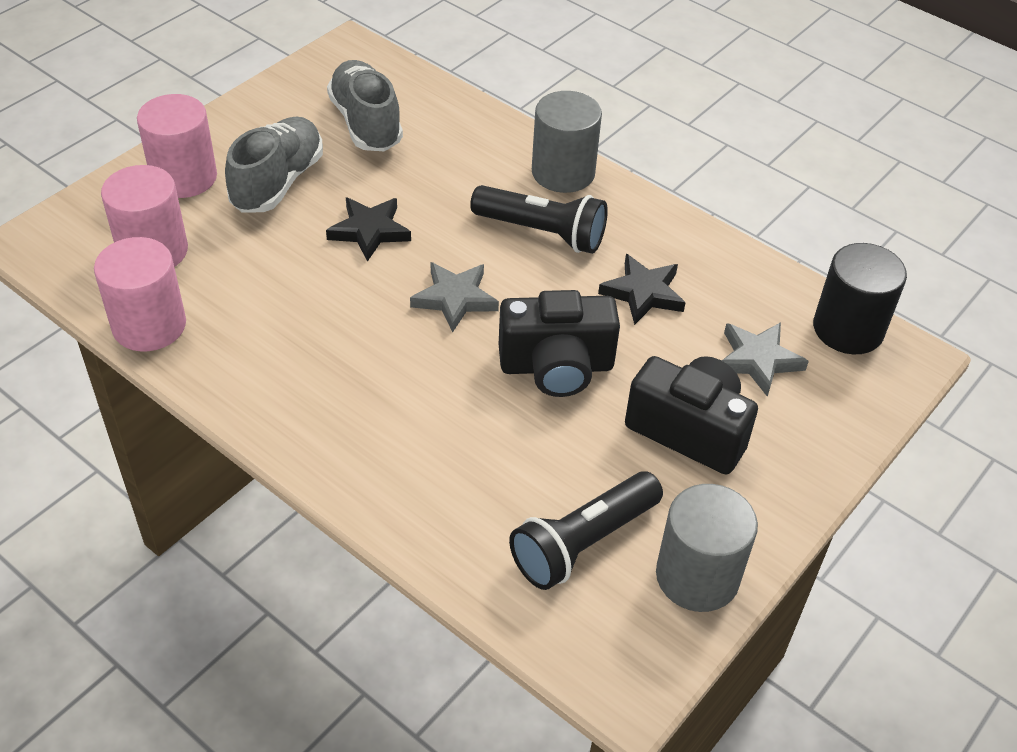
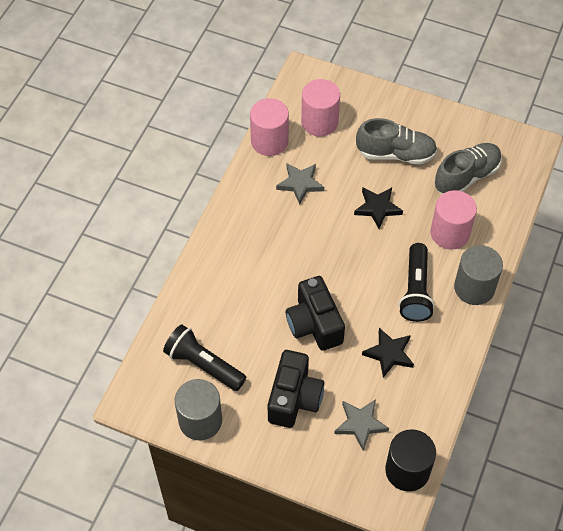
camera: 75 degrees right, 10 degrees up
pink cylinder [137,94,217,198] -> pink cylinder moved to [431,190,477,250]
grey star [410,262,499,333] -> grey star moved to [276,163,324,204]

